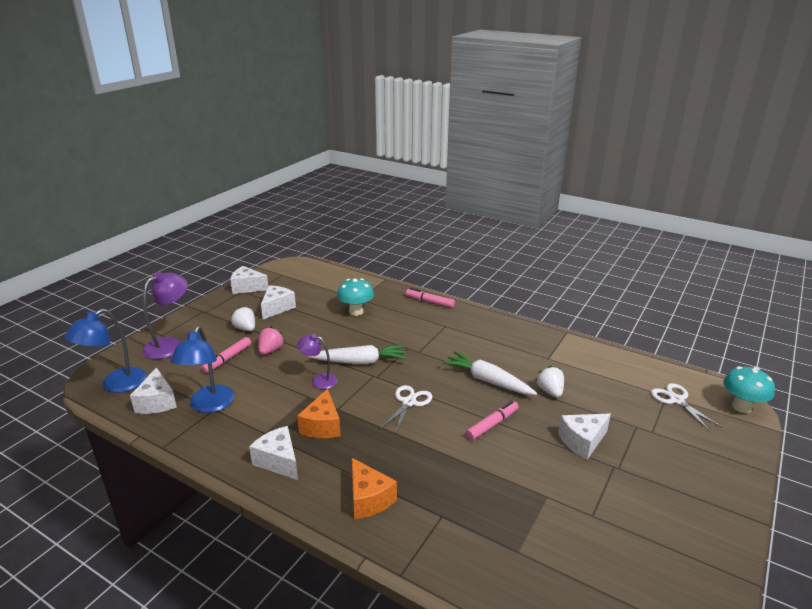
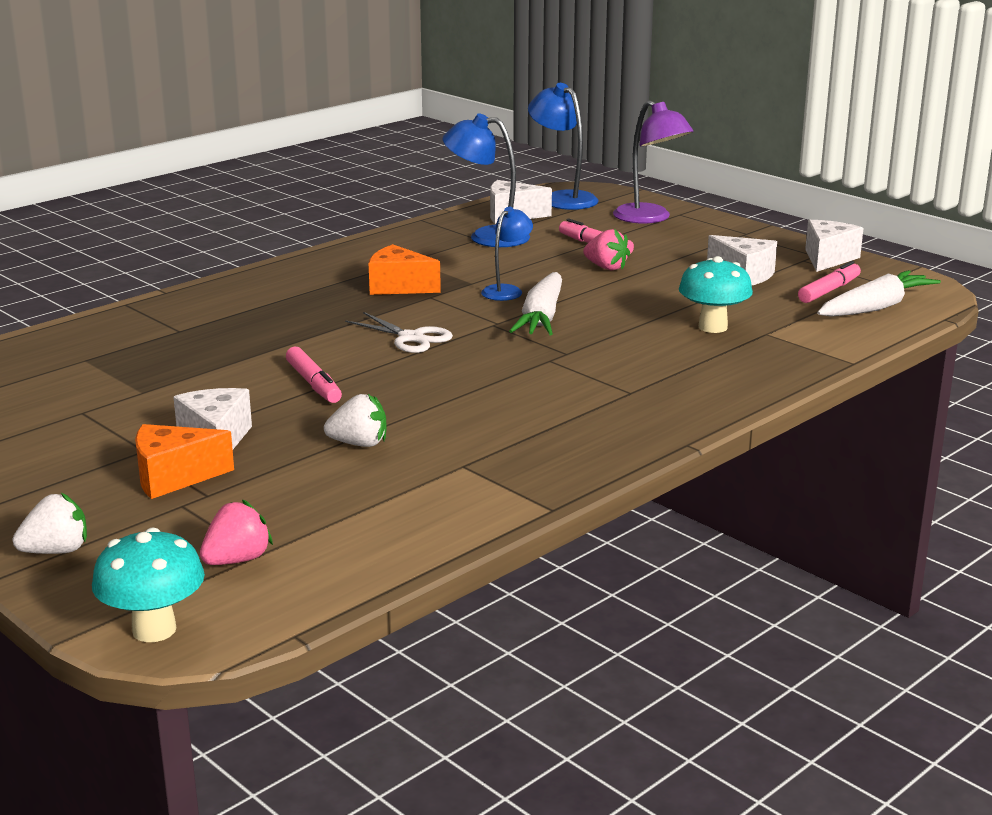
camera: 105 degrees right, 5 degrees down
white strawberry [231,306,255,331] -> white strawberry moved to [13,493,87,554]
white cheese [249,426,298,480] -> none
purple lamp [297,334,338,389] -> blue lamp [481,207,533,301]
orange cheese [352,458,397,519] -> orange cheese moved to [135,424,234,499]
pink marker [406,288,455,308] -> pink marker moved to [798,261,861,303]
white carrot [442,351,537,395] -> white carrot moved to [817,270,941,317]
white scissors [651,383,722,431] -> pink strawberry [200,499,273,565]

